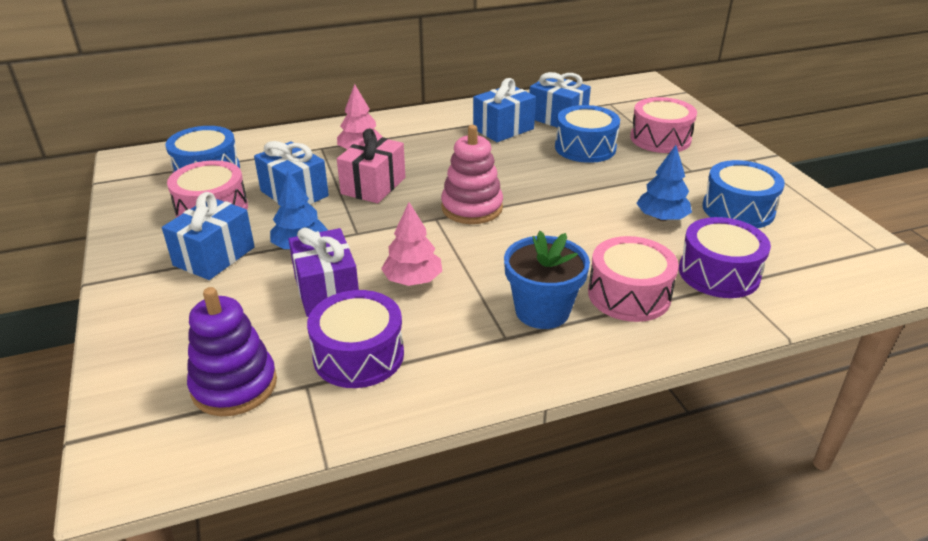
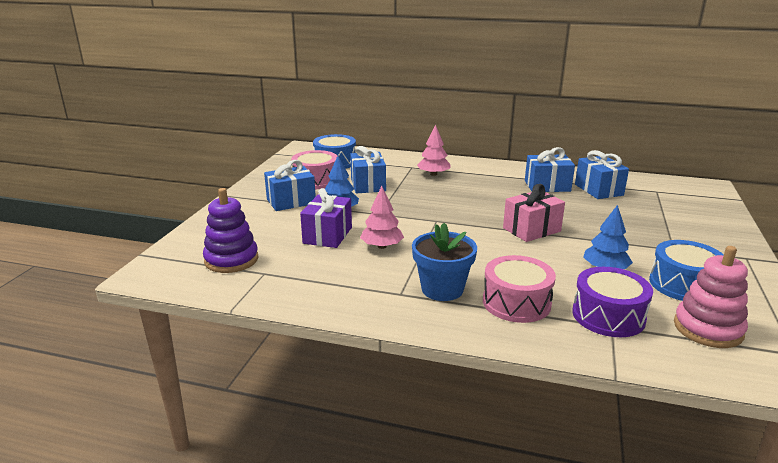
camera: 35 degrees right, 10 degrees down
purple drum [307,290,404,388] -> none
pink gift [337,128,405,203] -> pink gift moved to [503,184,565,242]
pink stacking toy [441,125,503,224] -> pink stacking toy moved to [674,246,748,348]
blue drum [555,105,620,163] -> none
pink drum [630,97,697,153] -> none

